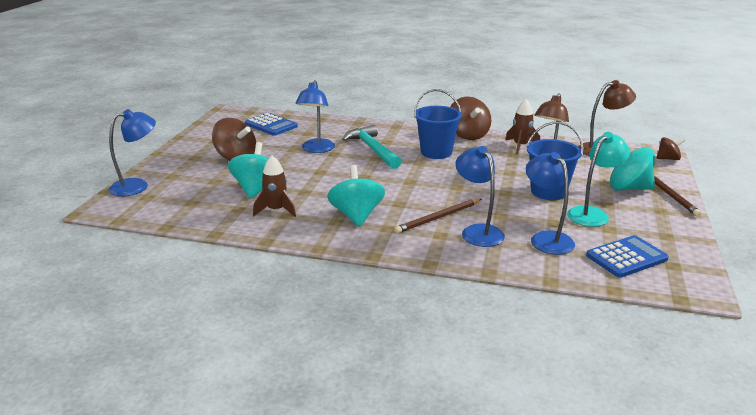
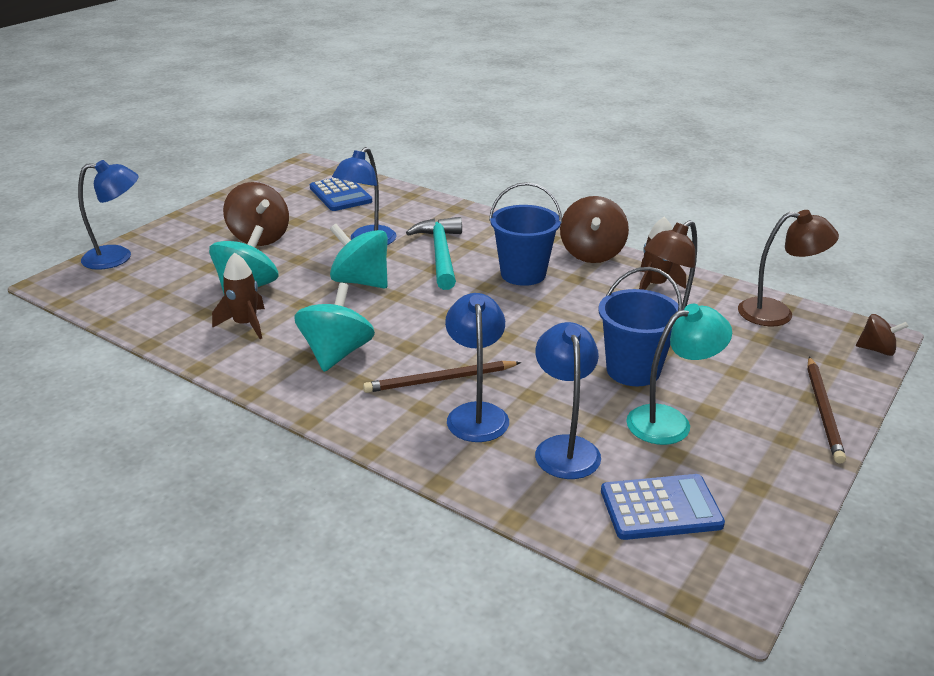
camera: 20 degrees right, 5 degrees up
turquoise spinning top [610,147,655,191] -> turquoise spinning top moved to [330,224,388,288]

